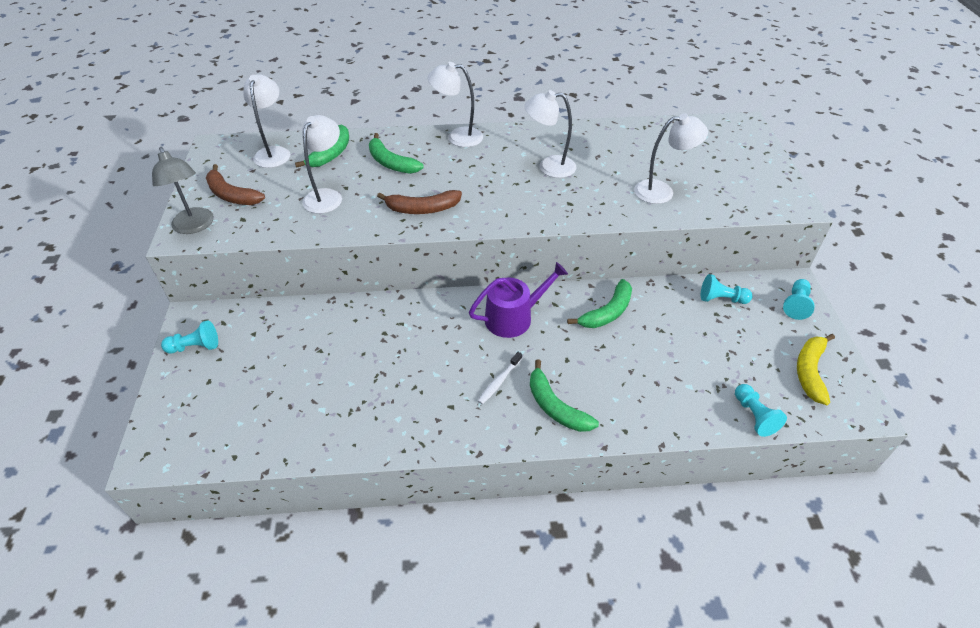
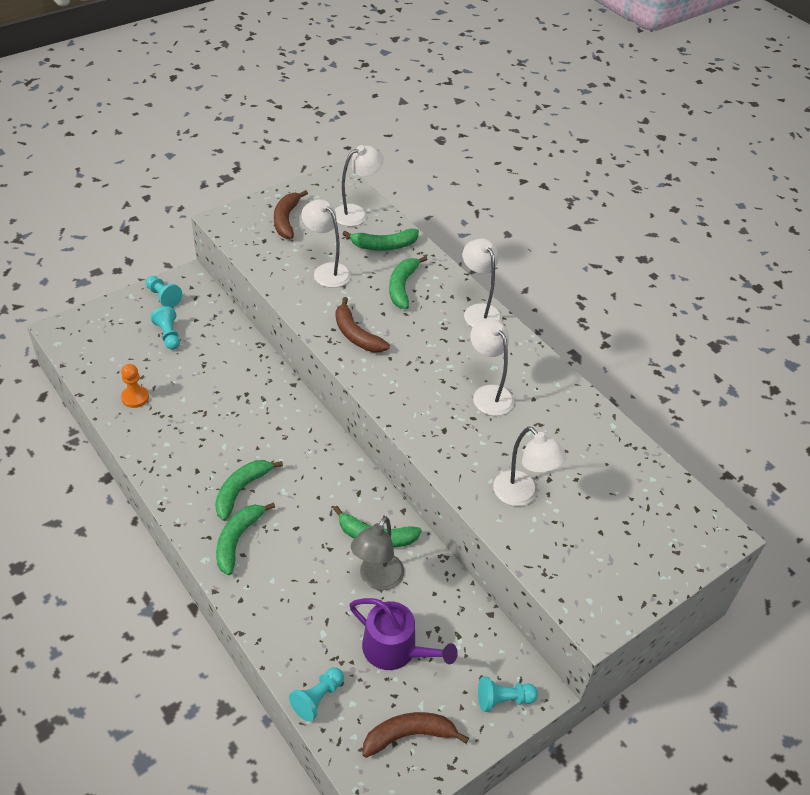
camera: 55 degrees right, 0 degrees up
grey lamp [152,147,214,234] -> grey lamp moved to [351,516,404,591]
white lamp [302,115,342,214] -> white lamp turned 120 degrees counterclockwise [301,199,351,288]
purple watering can [469,262,568,338] -> purple watering can moved to [349,598,458,670]
white toothbrush [478,352,522,404] -> green banana [215,460,283,521]
turquoise pawn [701,274,753,304] -> turquoise pawn moved to [150,306,180,350]
yellow banana [797,334,835,405] -> brown banana [362,712,469,758]
none -> orange pawn [121,364,149,408]

